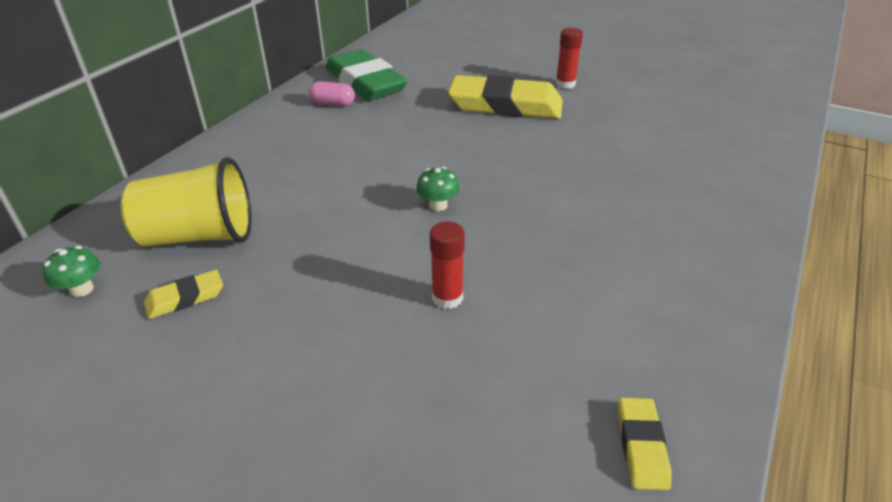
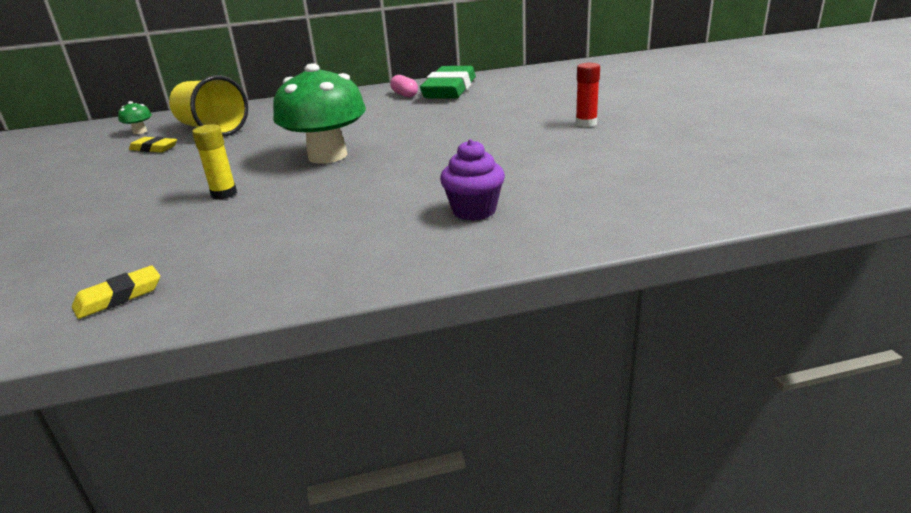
camera: 50 degrees right, 10 degrees down
green mushroom [416,167,460,211] -> green mushroom [273,63,366,164], size x2.45
red glue stick [430,221,465,309] -> yellow glue stick [192,124,237,200]
yellow eraser [448,75,563,119] -> none
none -> purple cupcake [440,139,505,221]

